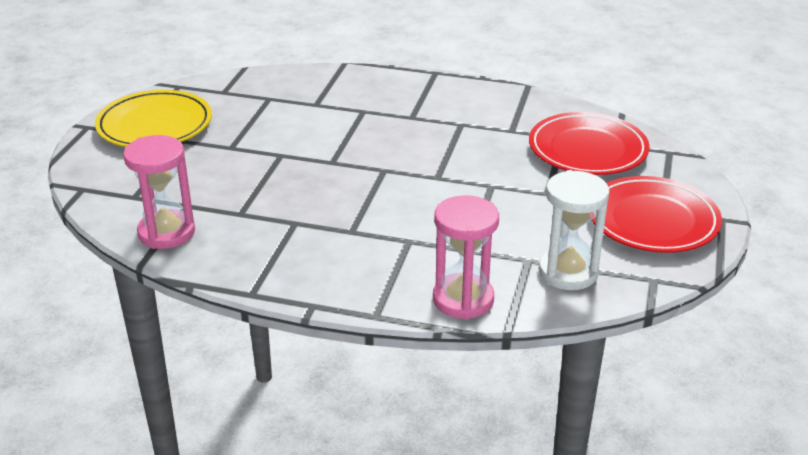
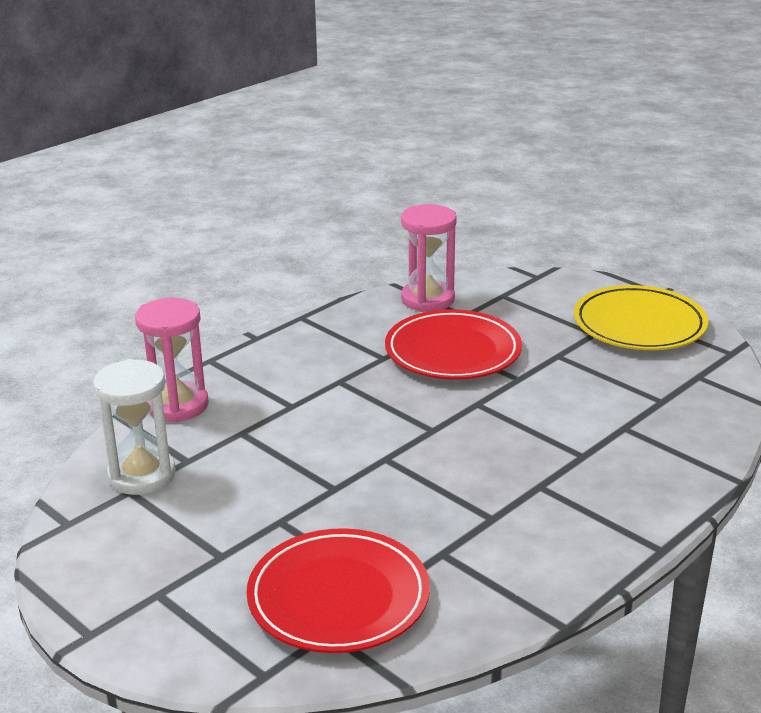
camera: 120 degrees right, 5 degrees down
red plate [591,176,722,253] -> red plate moved to [385,309,522,380]

